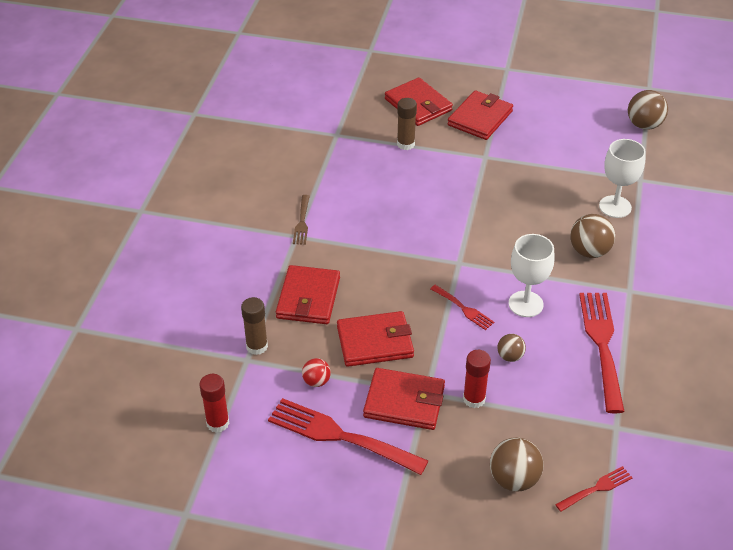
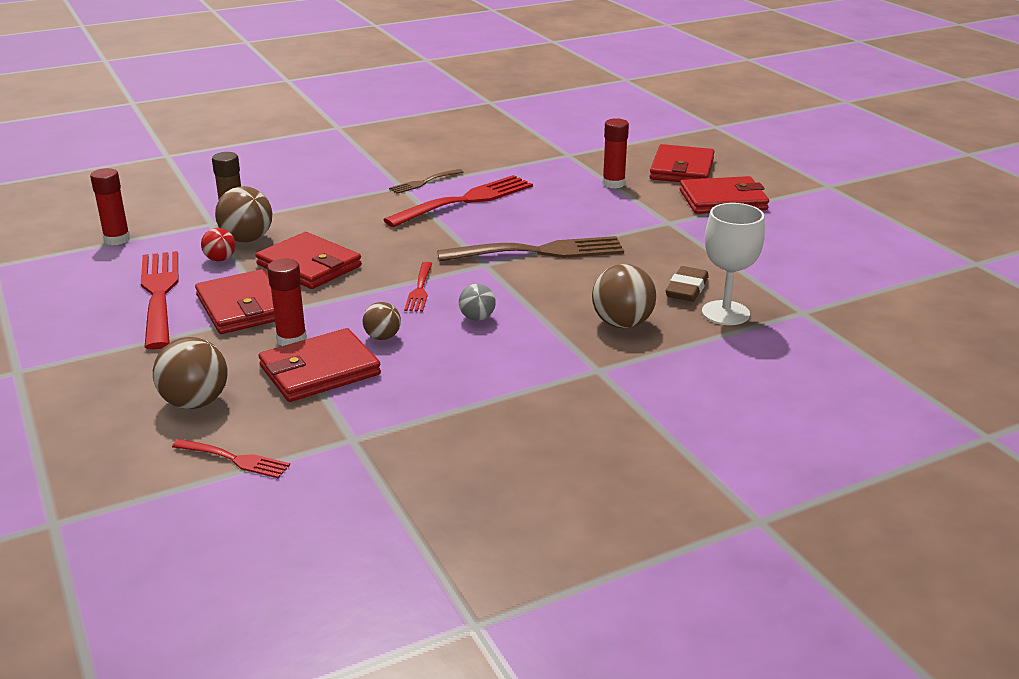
camera: 50 degrees right, 15 degrees down
red wallet [276,265,340,324] -> red wallet moved to [259,328,381,402]
brown glue stick [397,98,417,150] -> red glue stick [602,118,629,189]
white goblet [508,234,555,317] -> grey ball [459,284,496,321]
red fork [579,293,625,413] -> red fork moved to [383,175,533,227]
brown ball [628,90,668,130] -> brown ball moved to [215,186,273,242]
none -> brown fork [437,236,624,262]
none -> brown eraser [666,266,709,302]

